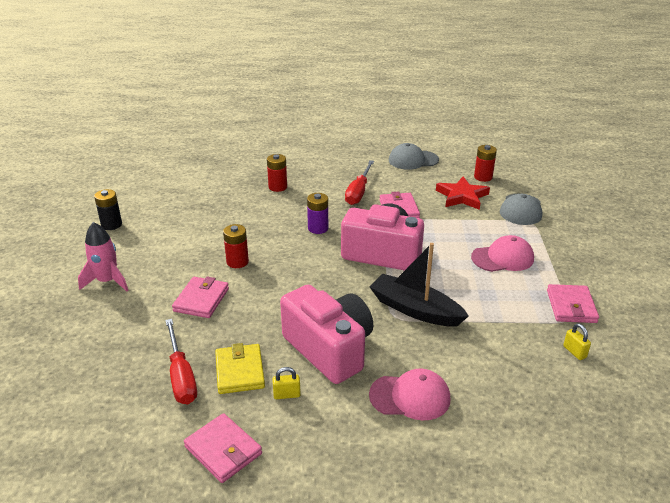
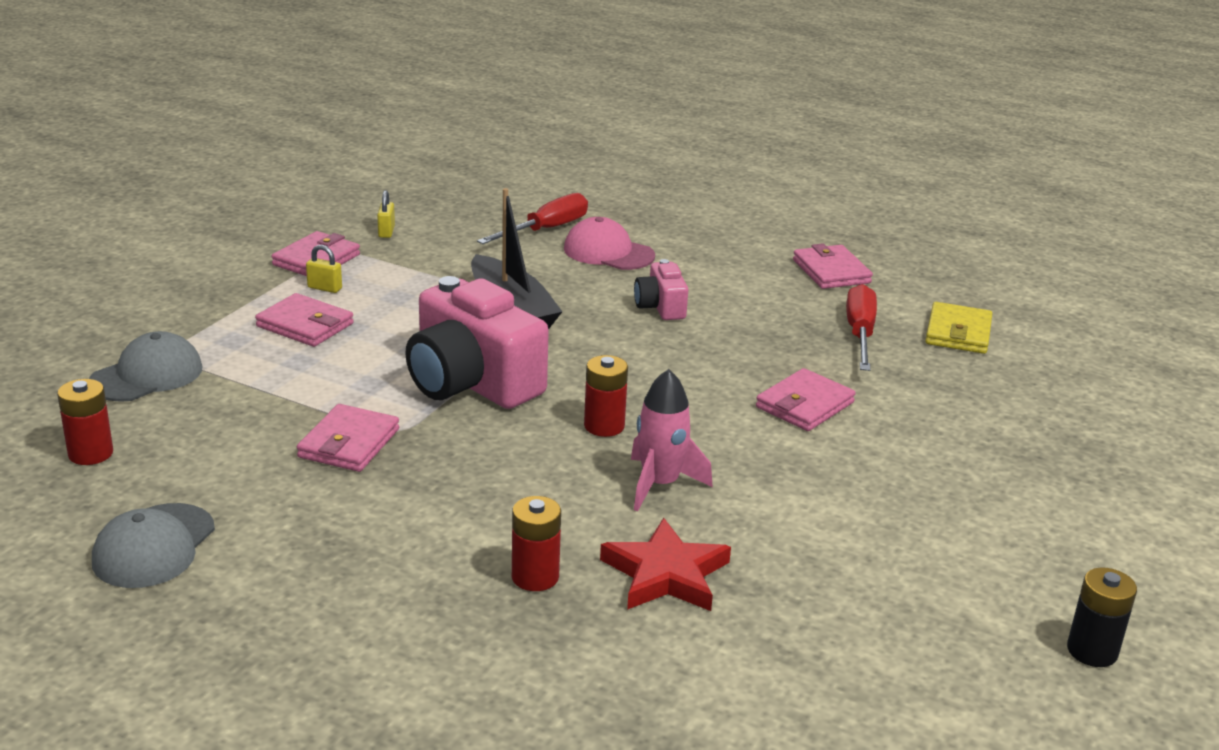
camera: 155 degrees left, 5 degrees down
pink rocket [78,222,128,292] -> pink rocket moved to [631,369,713,511]
black battery [94,189,122,230] -> black battery moved to [1067,567,1137,667]
yellow wallet [215,343,265,394] -> yellow wallet moved to [925,302,993,354]
red battery [223,224,249,268] -> red battery moved to [584,355,628,437]
yellow padlock [272,367,301,399] -> yellow padlock moved to [306,245,342,293]
pink camera [280,284,373,384] -> pink camera [634,259,688,320], size x0.49
purple battery [307,193,328,234] -> none
red screwdriver [345,160,374,205] -> red screwdriver moved to [477,193,588,244]
grey cap [389,143,439,170] -> grey cap turned 90 degrees clockwise [92,503,215,588]
red star [436,176,490,210] -> red star moved to [600,518,731,611]
pink cap [471,235,534,272] -> pink wallet [255,293,354,347]

